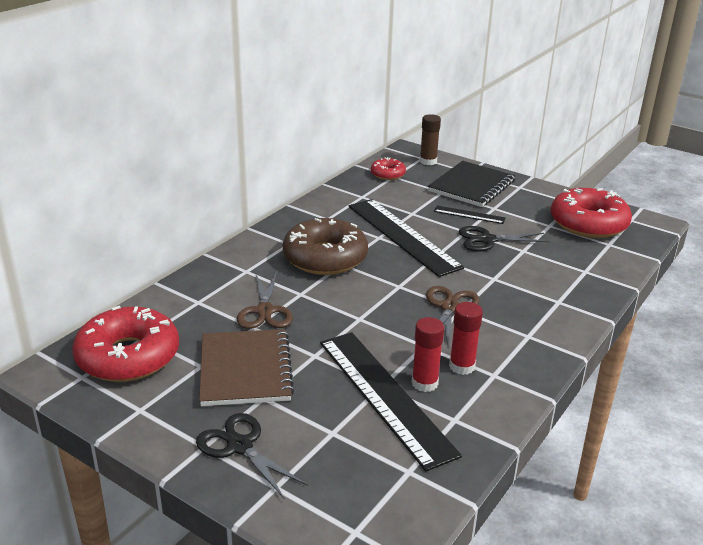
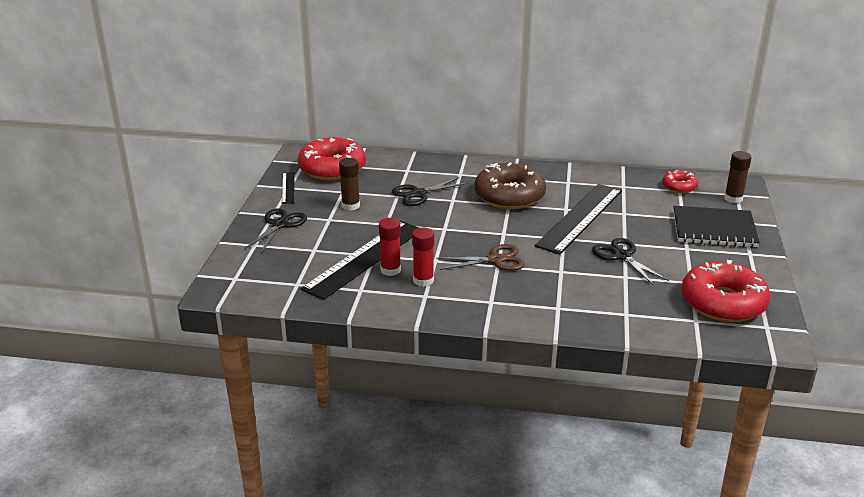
camera: 65 degrees right, 0 degrees up
brown notebook [199,329,294,406] -> brown glue stick [339,158,360,211]
brown scissors [237,272,293,329] -> black scissors [392,177,468,206]
black ruler [434,205,506,224] -> black ruler moved to [282,172,295,204]

